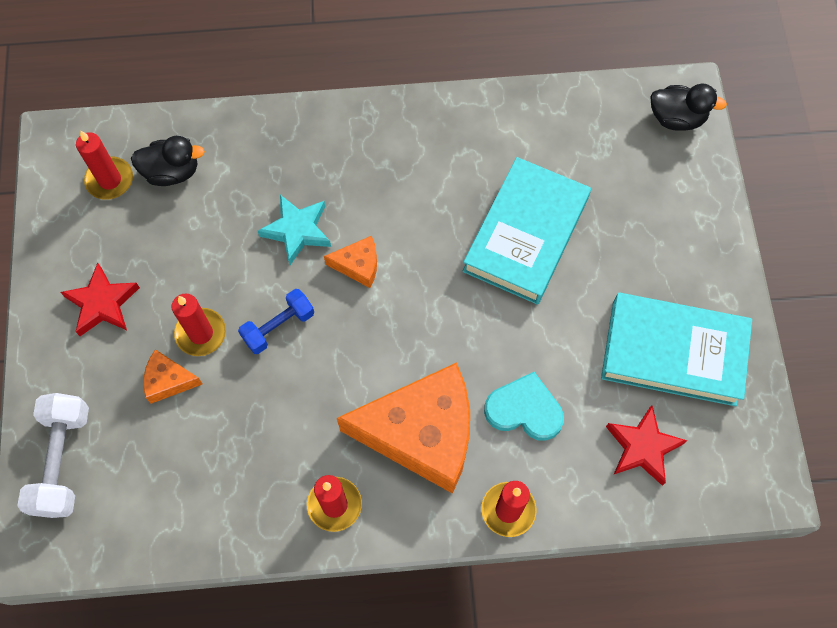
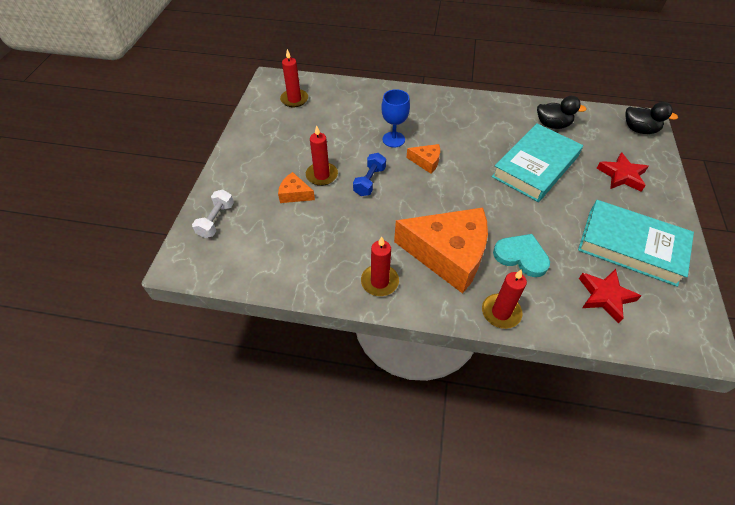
camera: 15 degrees right, 15 degrees down
white dumbbell [17,393,89,518] -> white dumbbell [192,190,234,238], size x0.67
red star [60,263,140,336] -> red star moved to [597,152,649,192]
black duck [131,136,205,186] -> black duck moved to [537,96,587,129]
blue dumbbell [238,289,314,354] -> blue dumbbell turned 45 degrees counterclockwise [353,153,386,196]
turquoise star [258,195,331,265] -> blue goblet [381,89,410,147]

